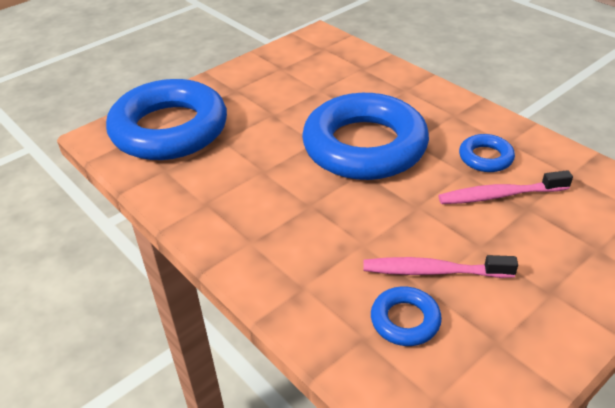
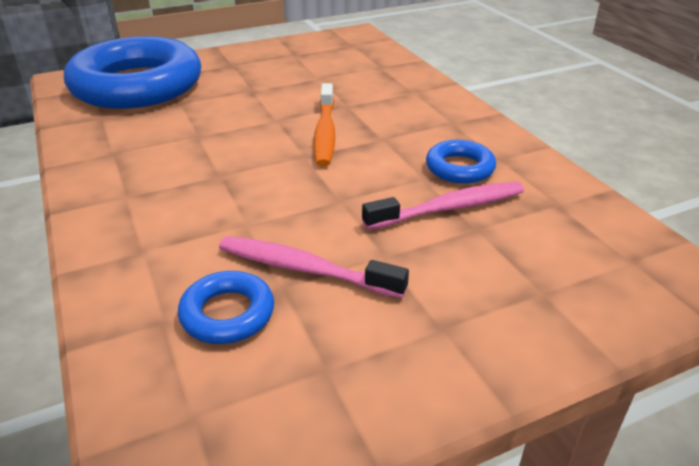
camera: 15 degrees right, 5 degrees down
blue ring [302,93,429,180] -> orange toothbrush [314,83,335,167]
pink toothbrush [438,170,573,204] -> pink toothbrush turned 150 degrees clockwise [362,182,524,230]

